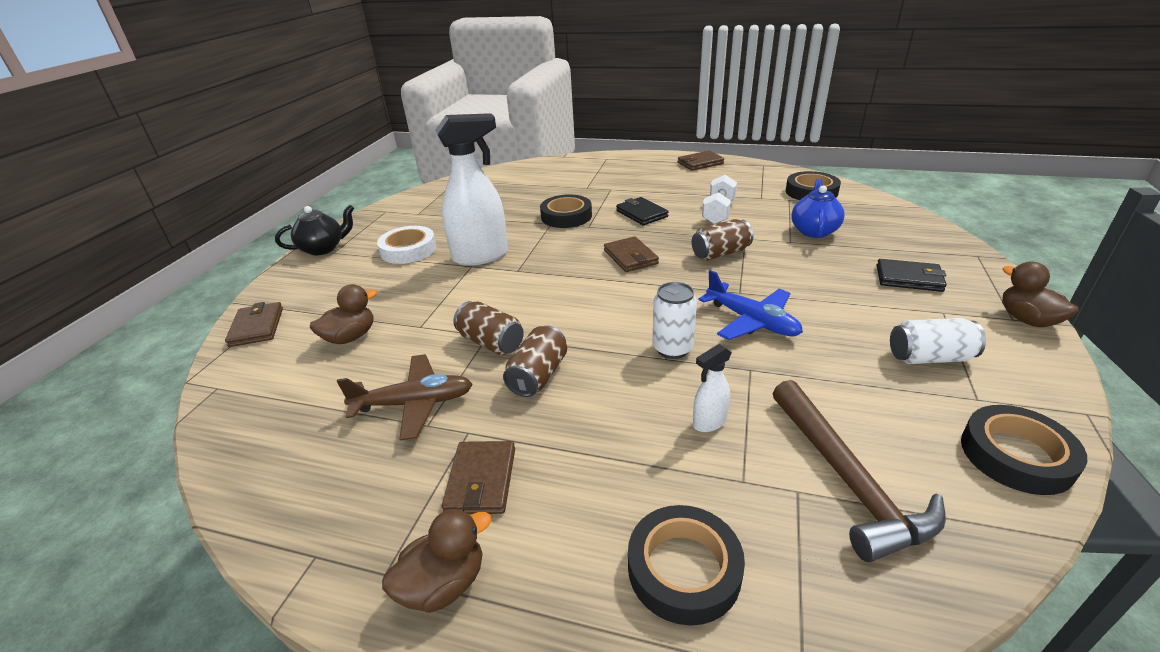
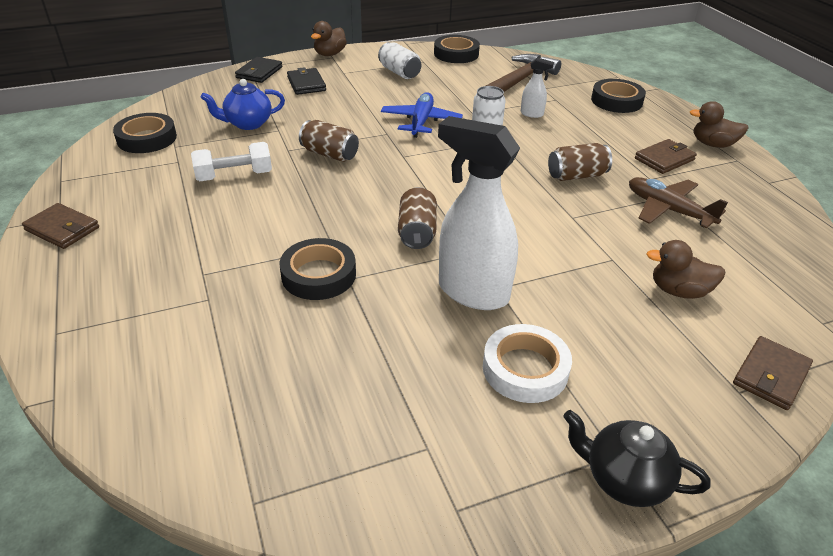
camera: 130 degrees left, 5 degrees up
brown can [453,301,524,355] -> brown can moved to [398,187,437,249]
brown wallet [604,236,659,272] -> none
black wallet [616,197,669,226] -> black wallet moved to [235,57,283,83]

